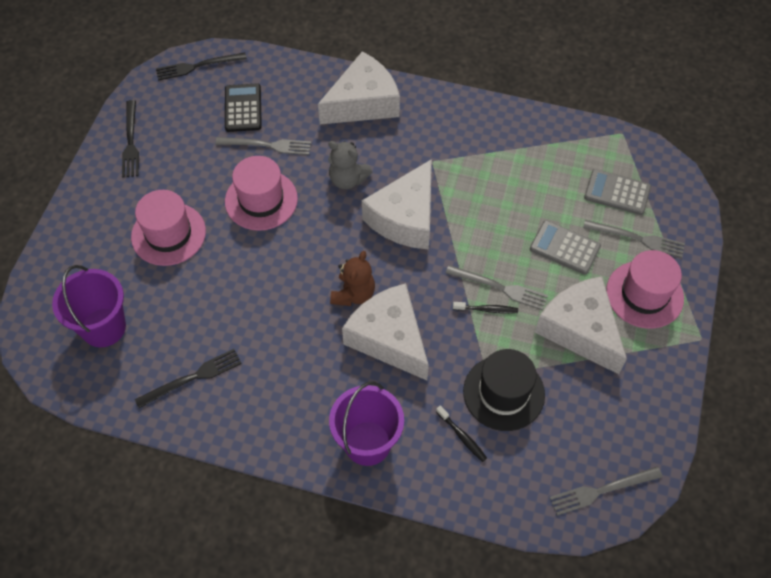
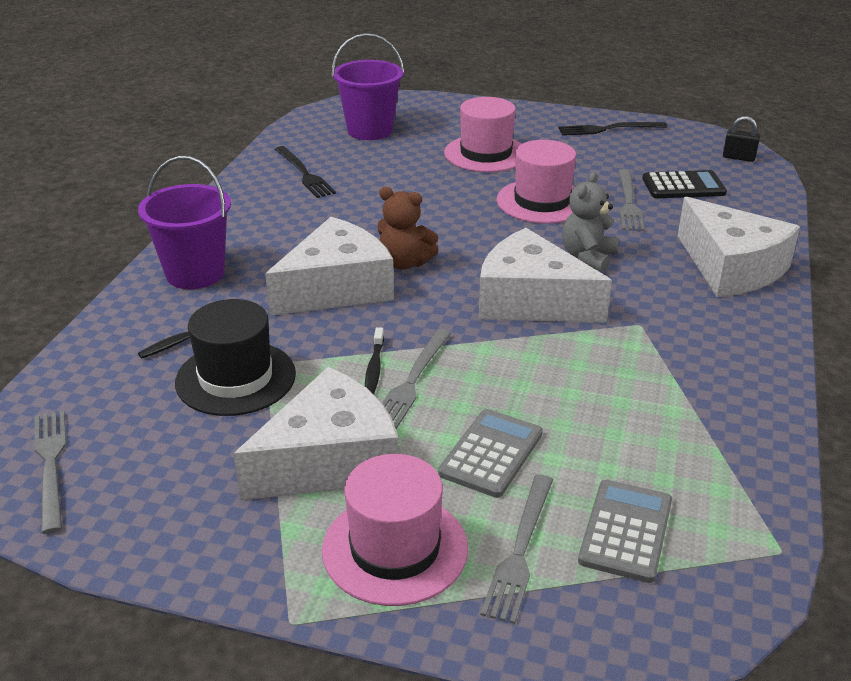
camera: 90 degrees right, 25 degrees down
black fork [156,53,247,81] -> black padlock [723,116,760,162]

